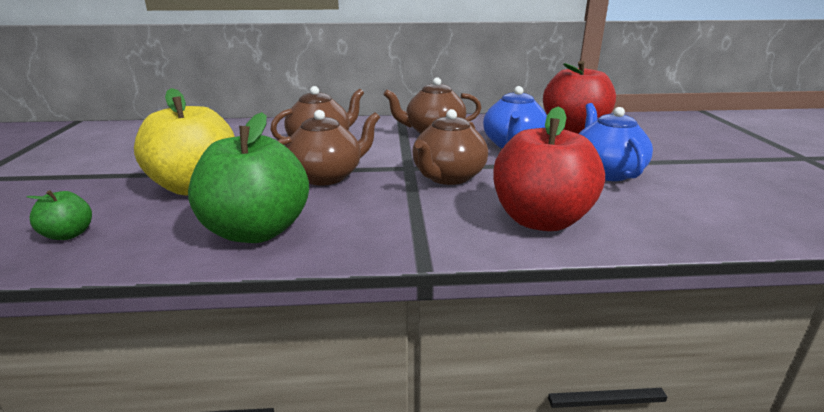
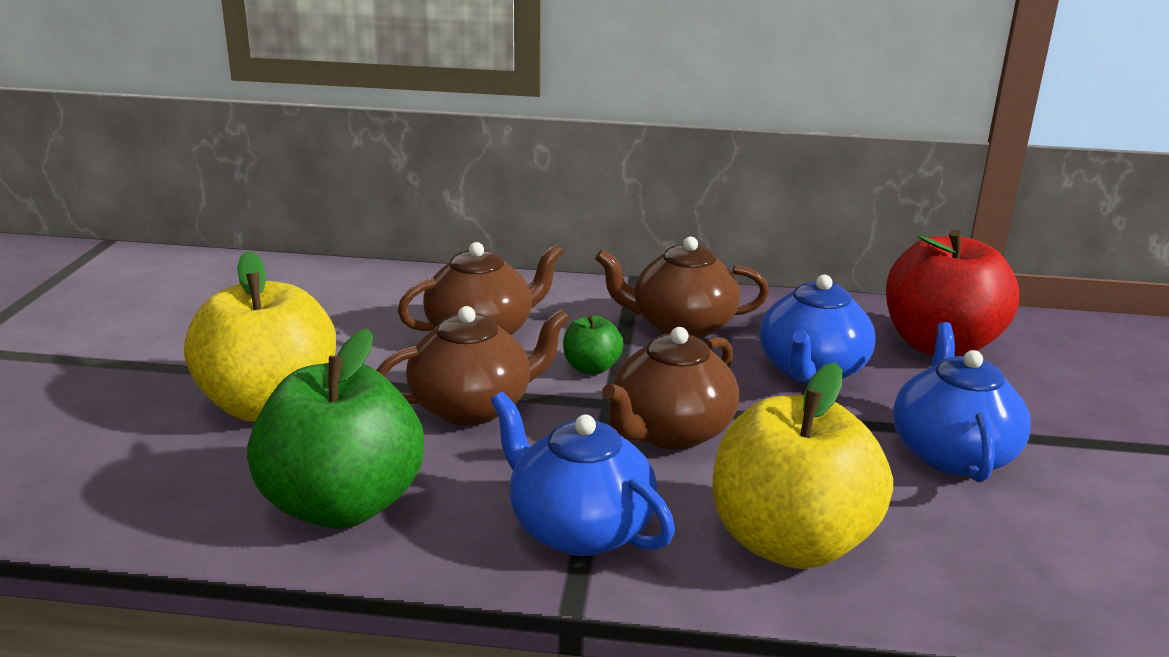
camera: 10 degrees right, 0 degrees up
green apple [26,190,92,240] -> green apple moved to [563,315,623,375]
red apple [493,106,605,231] -> yellow apple [713,362,893,569]
none -> blue teapot [491,392,675,556]

